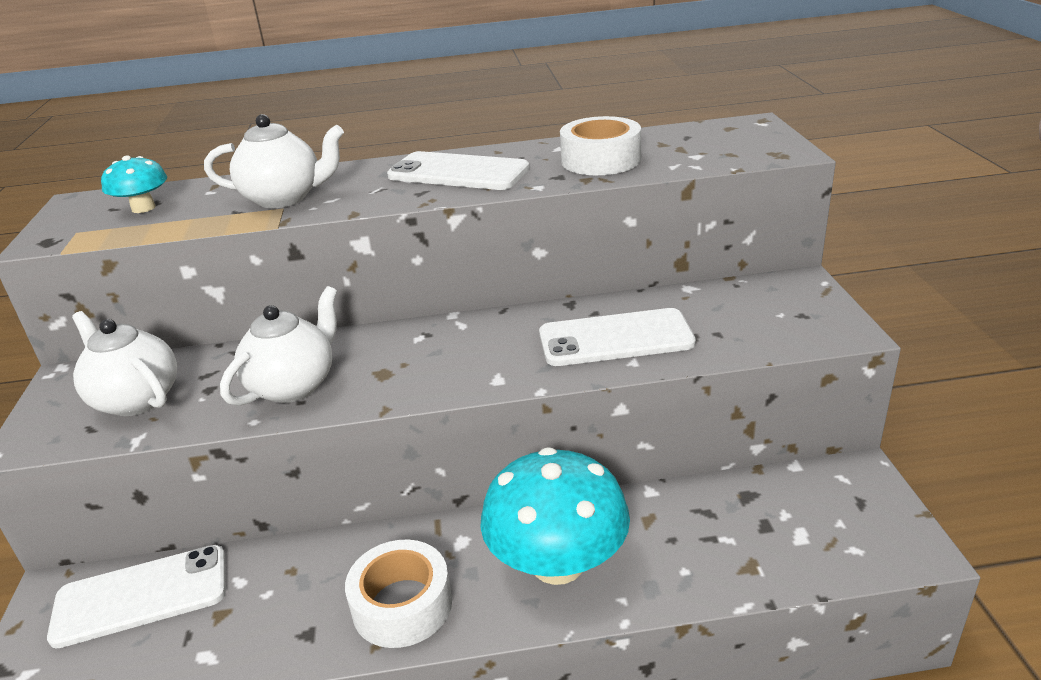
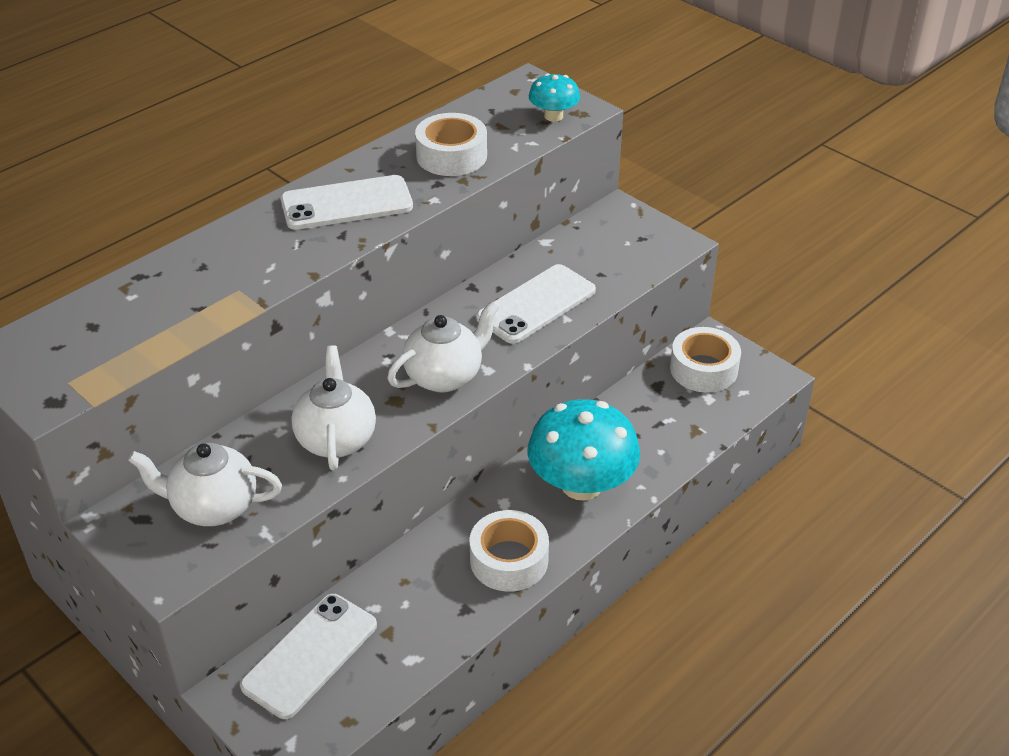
camera: 40 degrees left, 10 degrees up
turquoise mushroom [101,155,167,213] -> turquoise mushroom moved to [529,73,580,122]
white teapot [204,114,344,208] -> white teapot moved to [387,301,499,393]
none -> white tape [670,327,741,393]

